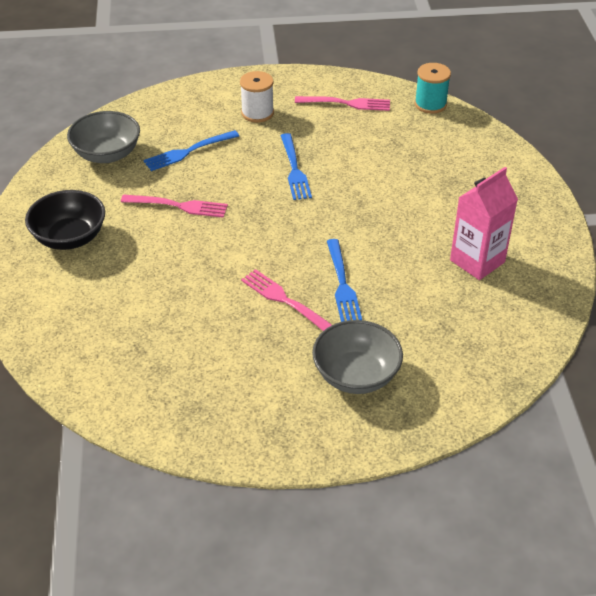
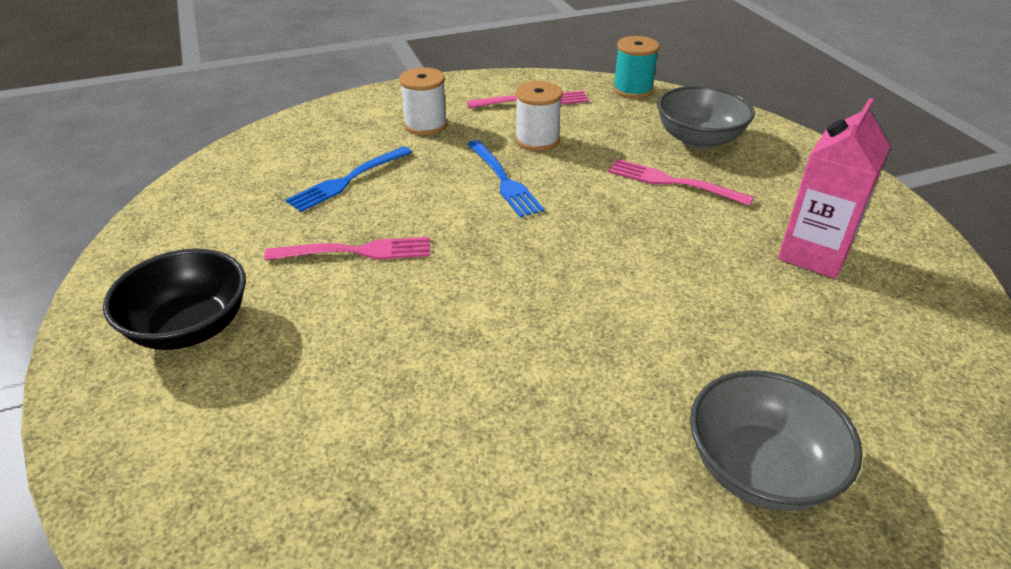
camera: 15 degrees left, 5 degrees down
grey bowl [67,111,140,163] -> grey bowl moved to [657,86,755,149]
pink fork [241,269,332,331] -> pink fork moved to [608,159,754,206]
blue fork [327,239,362,322] -> none
none -> white spool [515,81,562,151]

